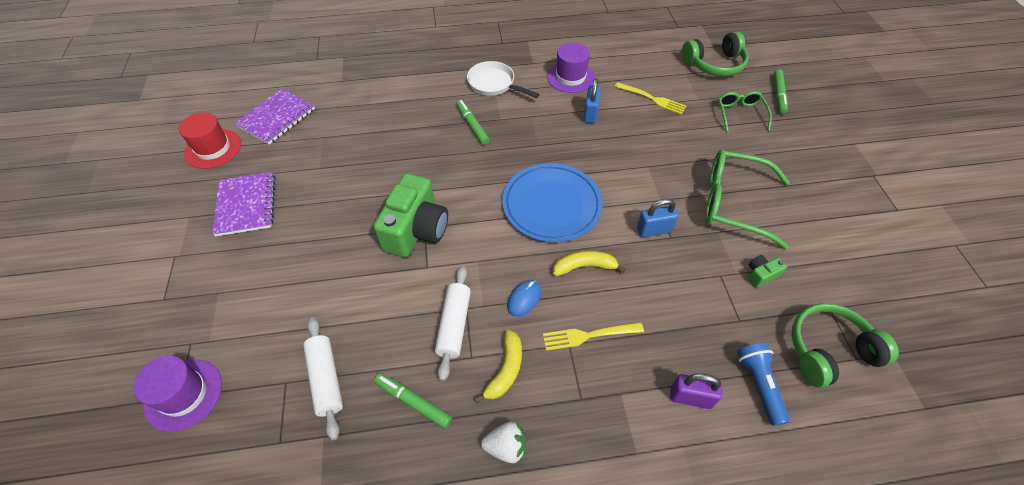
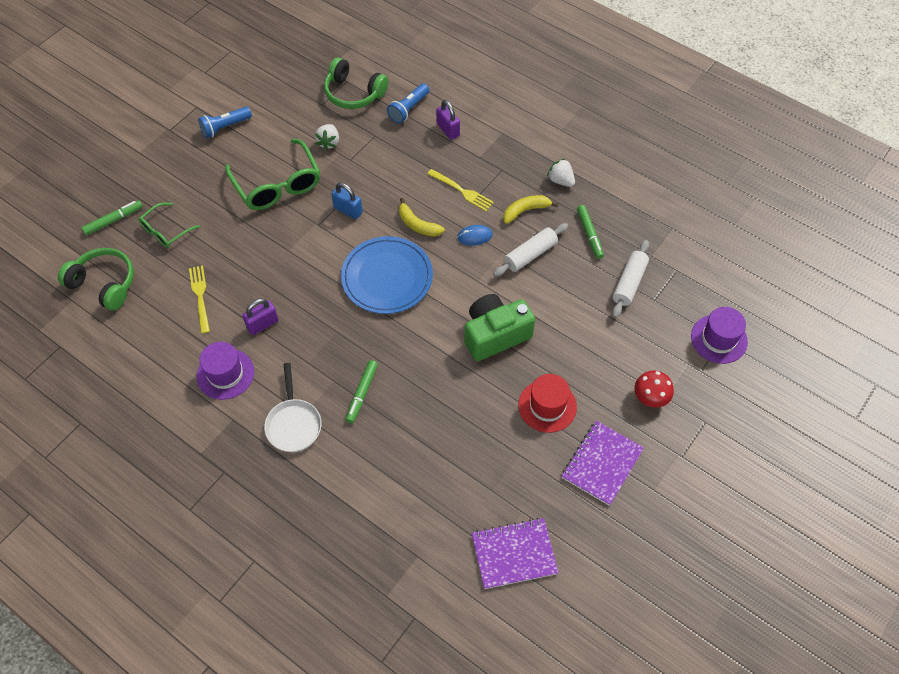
camera: 135 degrees left, 5 degrees up
red hat [179,112,241,169] -> red hat moved to [519,374,577,433]
blue padlock [583,78,601,123] -> purple padlock [242,298,279,335]
green camera [748,255,787,288] -> white strawberry [315,124,339,150]
none -> blue flashlight [198,107,252,138]
none -> red mushroom [634,370,674,408]

